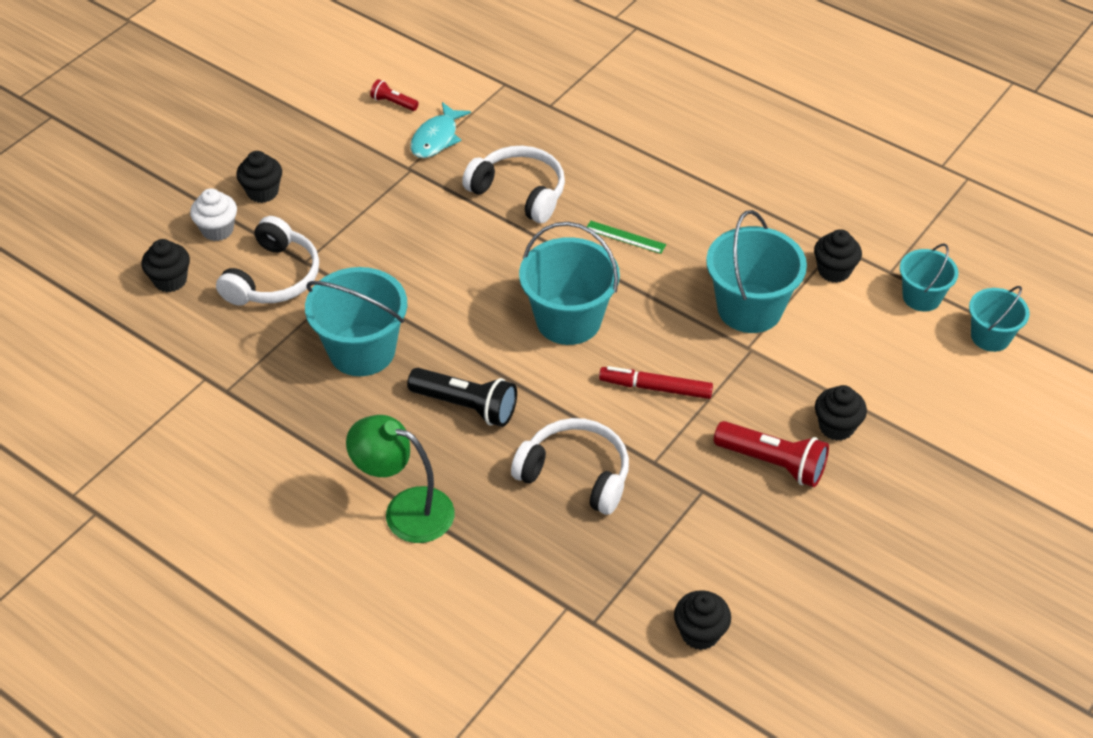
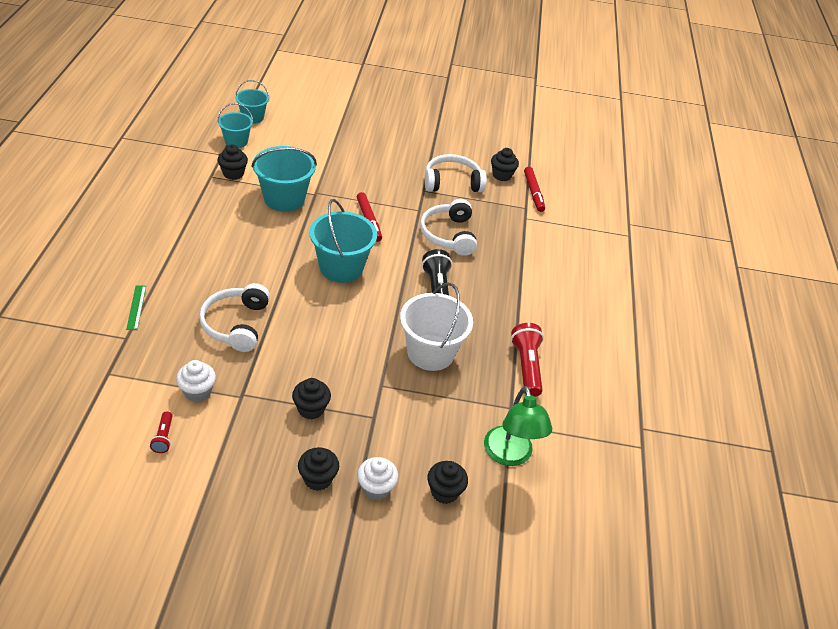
camera: 125 degrees left, 5 degrees down
white headphones [216,216,319,306] -> white headphones moved to [425,154,487,192]
turquoise bucket [305,267,407,376] -> white bucket [400,282,473,371]
green lamp [346,415,454,543] -> green lamp moved to [484,386,552,466]
turquoise fish [410,102,471,158] -> white cupcake [176,360,216,402]
green ruler [587,221,666,254] -> green ruler moved to [126,285,146,330]
red flashlight [714,421,829,487] -> red flashlight moved to [511,323,544,397]
black cupcake [815,385,867,441] -> black cupcake moved to [292,378,331,420]
none -> red marker [524,167,545,212]

